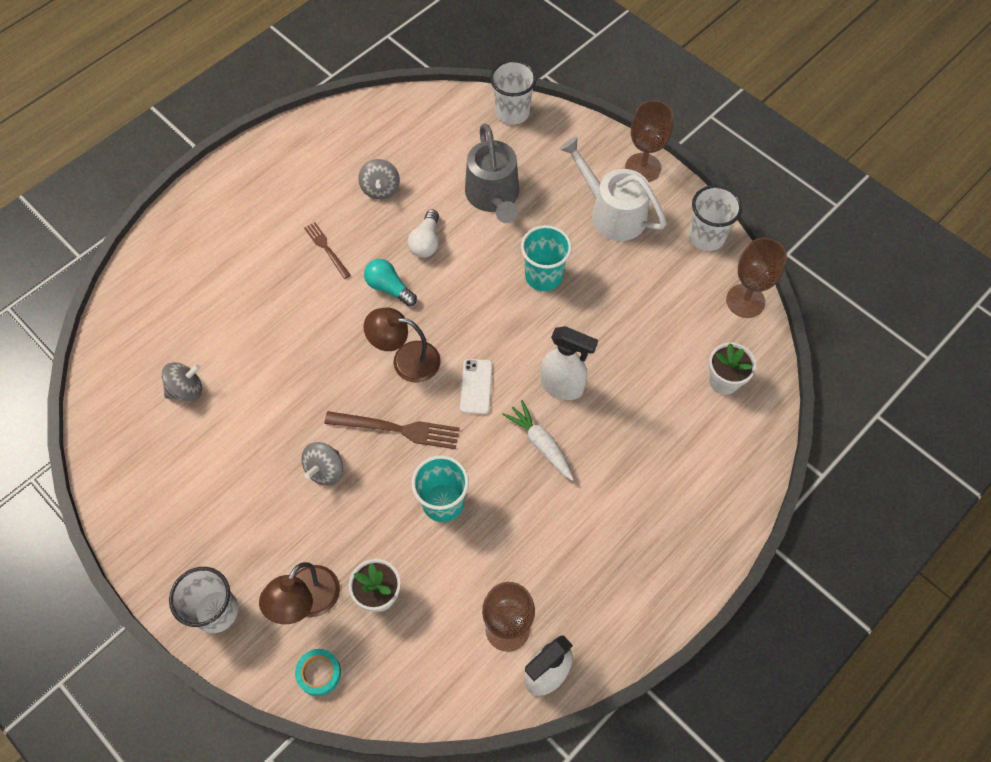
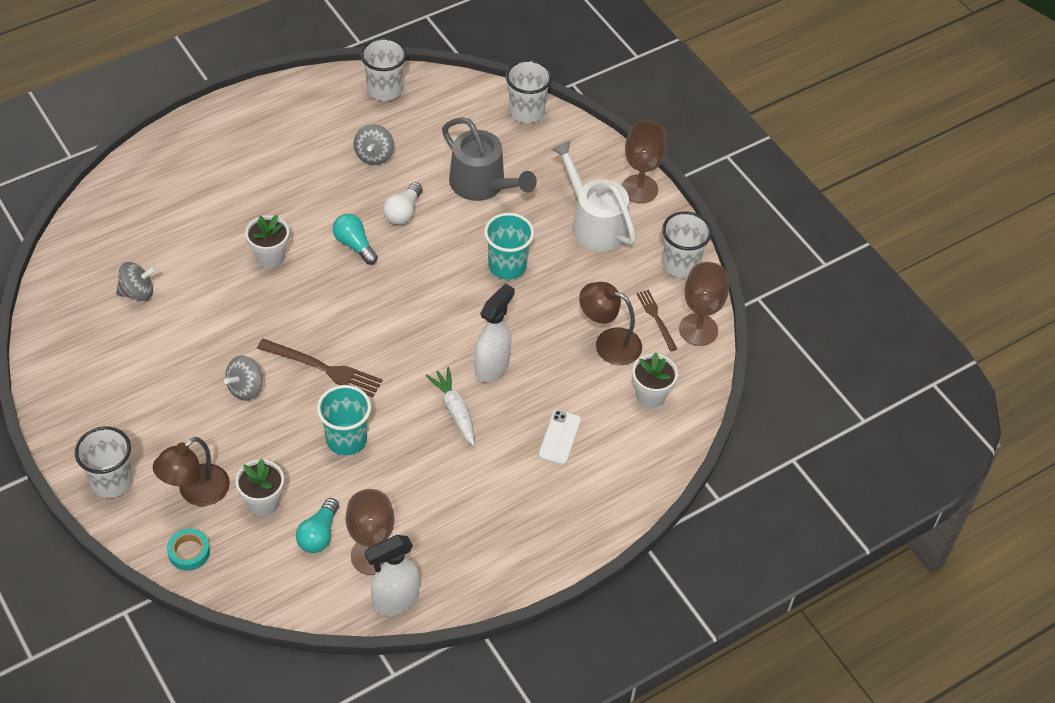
camera: 10 degrees right, 10 degrees down
brown fork [304,222,351,279] -> brown fork moved to [636,290,677,351]
brown lamp [363,308,441,382] -> brown lamp moved to [579,282,642,365]
white phone [460,359,492,414] -> white phone moved to [538,410,581,465]
grey watering can [465,123,519,223] -> grey watering can turned 45 degrees counterclockwise [442,117,537,201]
white spray bottle [540,326,598,400] -> white spray bottle turned 90 degrees counterclockwise [474,283,515,382]
none -> white flower pot [245,215,289,268]
none -> turquoise light bulb [296,498,339,553]
none -> white cup [360,37,407,101]

